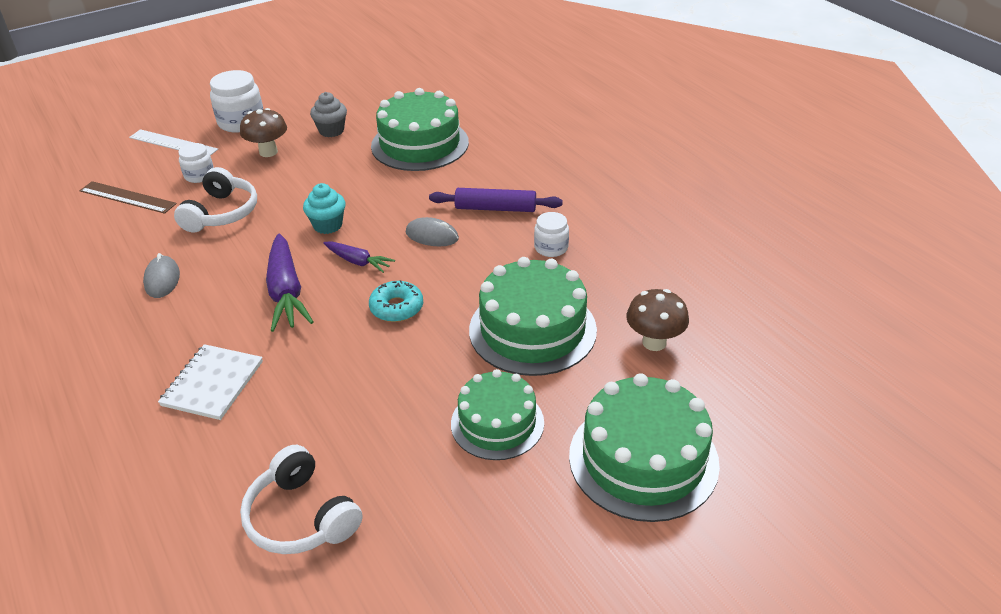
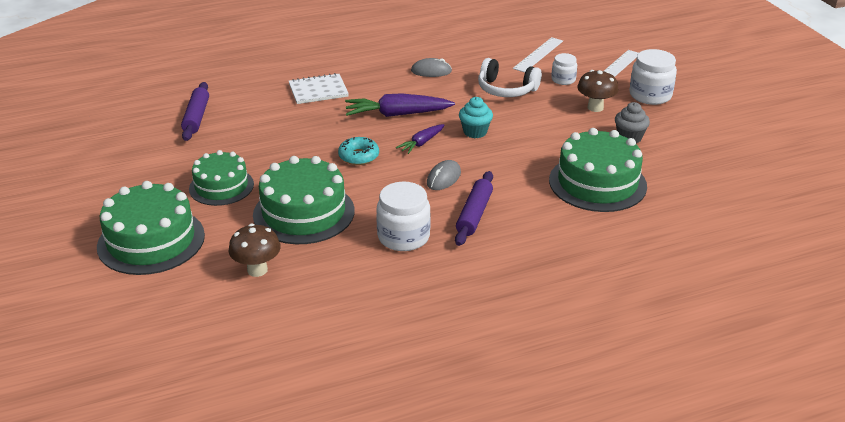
camera: 100 degrees right, 5 degrees down
brown ruler [79,181,177,214] -> white ruler [513,37,563,72]
white notebook [158,344,263,420] -> white notebook turned 45 degrees counterclockwise [289,73,349,104]
white headphones [240,445,362,554] -> purple rolling pin [181,82,209,141]
white jar [534,212,569,257] -> white jar [376,182,431,251], size x1.69

